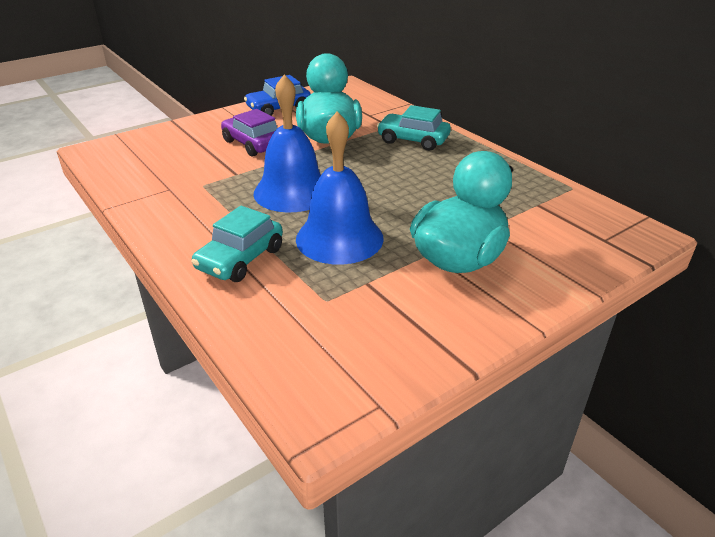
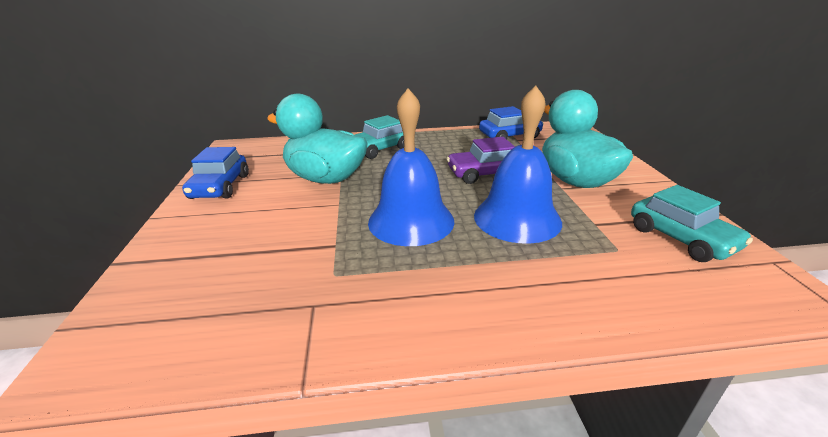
camera: 60 degrees left, 5 degrees down
turquoise car [192,206,283,282] -> turquoise car moved to [631,185,753,262]
purple car [221,109,277,157] -> purple car moved to [446,137,515,184]
none -> blue car [479,106,544,139]

